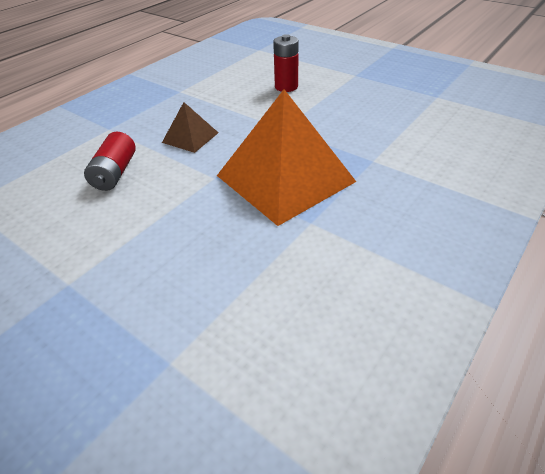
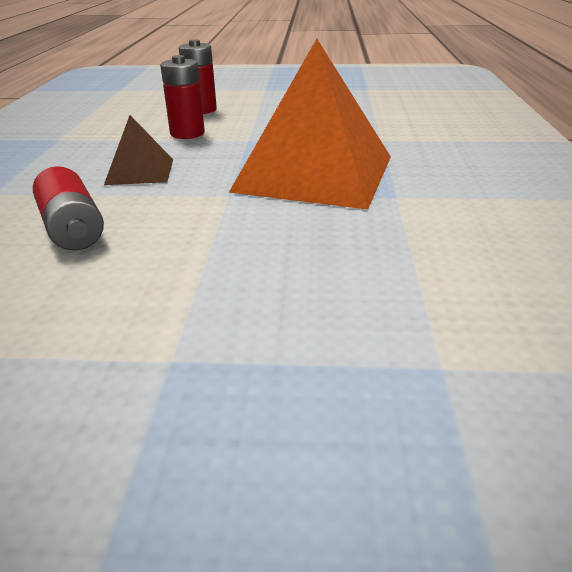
camera: 35 degrees left, 10 degrees down
none -> red battery [160,55,205,139]

